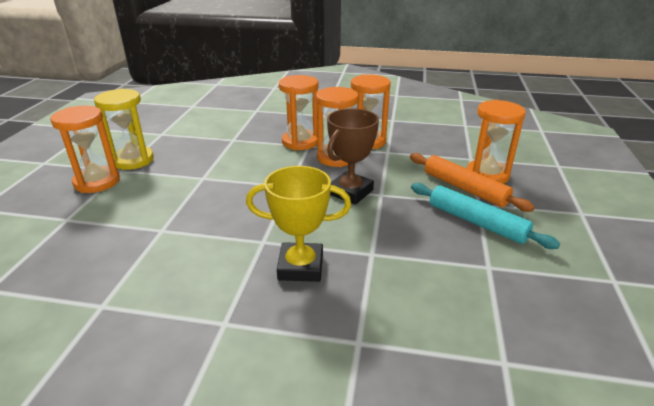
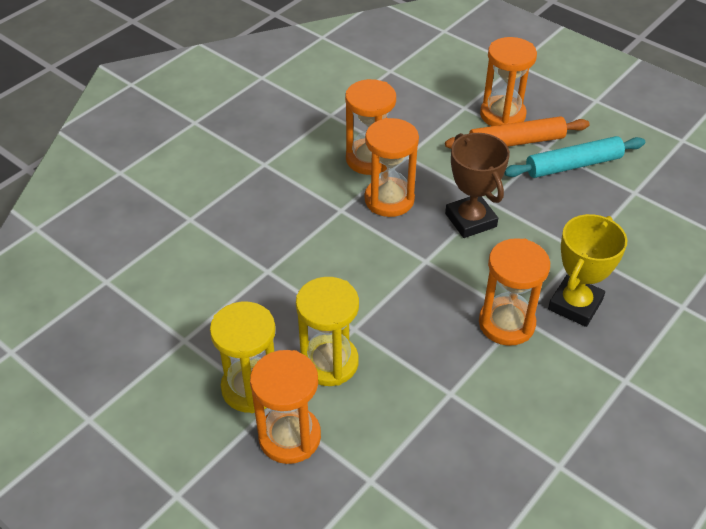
camera: 60 degrees left, 15 degrees up
orange hourglass [279,75,319,150] -> orange hourglass moved to [479,238,550,346]
none -> yellow hourglass [296,277,359,386]

